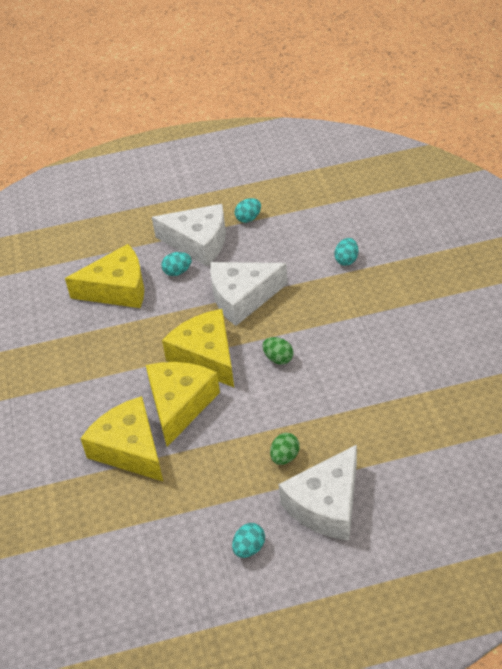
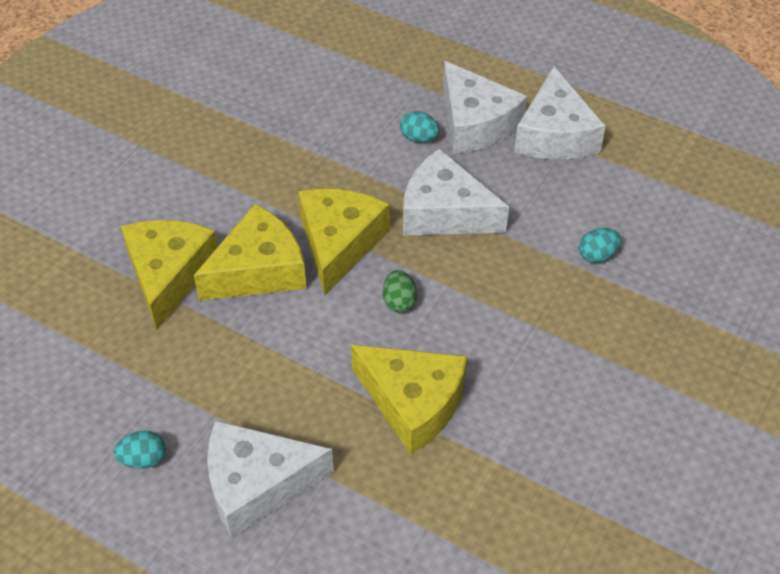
camera: 40 degrees right, 5 degrees up
yellow cheese [65,244,144,308] -> yellow cheese moved to [351,345,467,454]
turquoise egg [235,198,261,223] -> white cheese [514,66,606,159]
green egg [270,433,300,465] -> none

